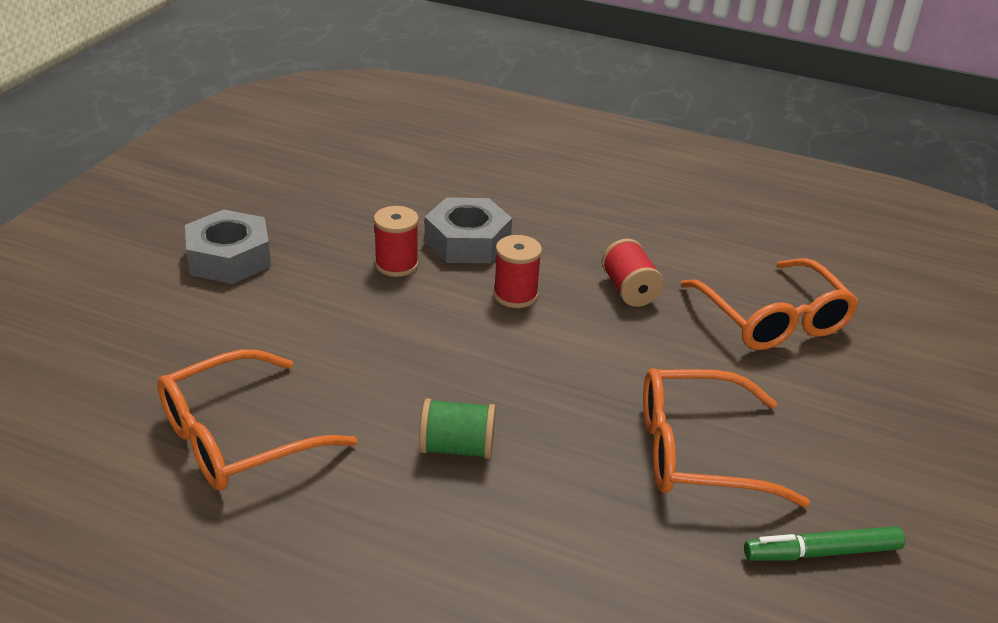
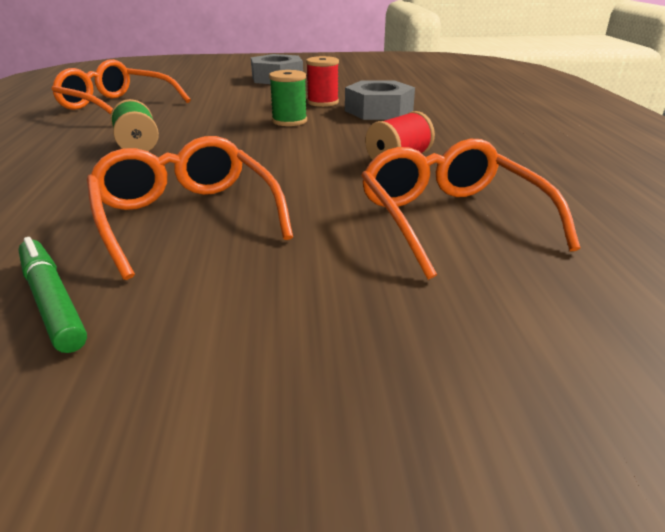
camera: 65 degrees right, 5 degrees down
red spool [493,235,542,308] -> none
orange glasses [680,258,859,350] -> orange glasses turned 120 degrees clockwise [361,139,580,280]
none -> green spool [269,70,307,126]

